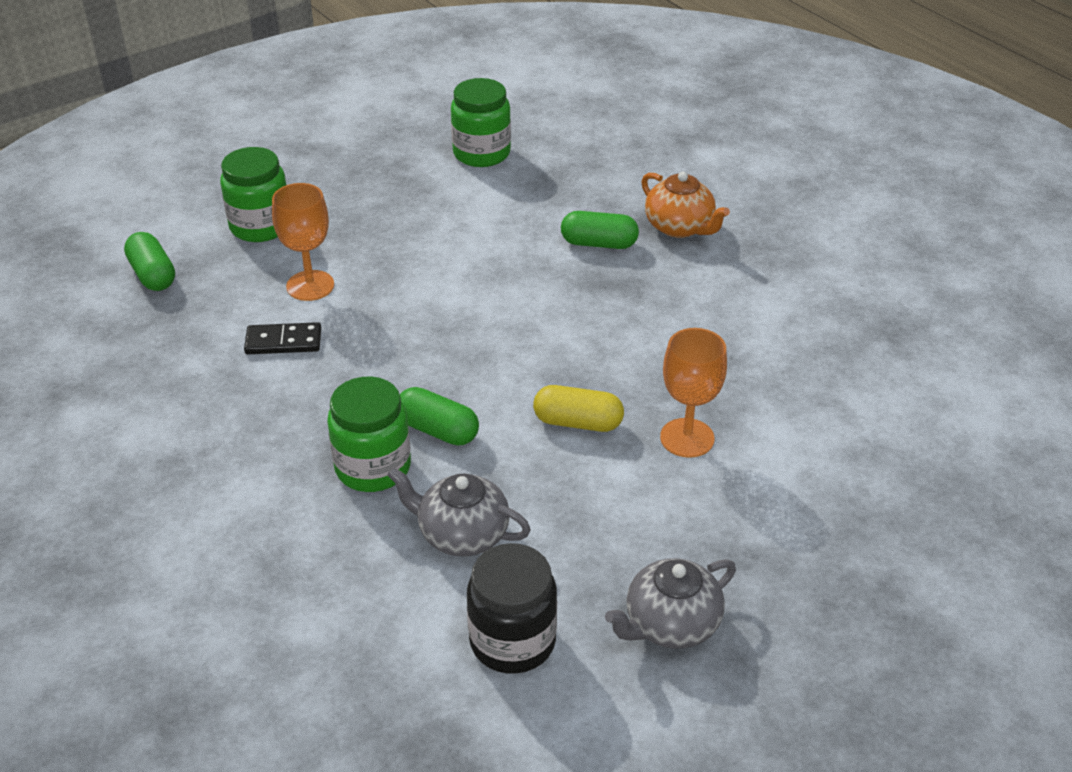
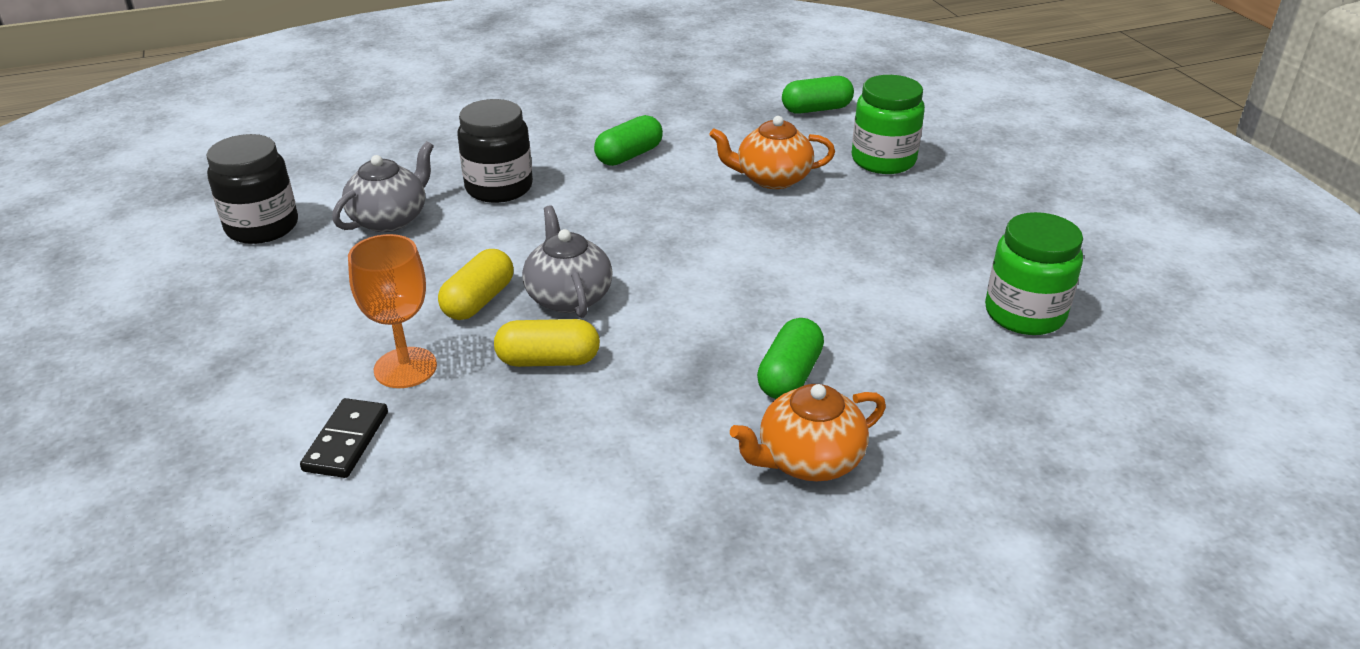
camera: 105 degrees right, 5 degrees down
black domino [244,322,321,354] -> black domino moved to [300,398,388,478]
orange goblet [272,183,334,301] -> orange teapot [709,116,835,189]
green jar [327,377,411,492] -> black jar [457,99,533,203]
green capsule [400,387,479,446] -> green capsule moved to [594,115,663,166]
grey teapot [605,558,736,649] -> grey teapot moved to [522,205,613,318]
none -> yellow capsule [494,319,600,367]

